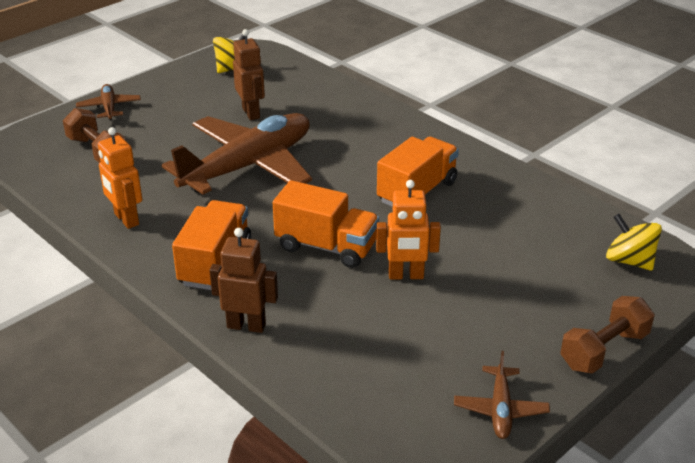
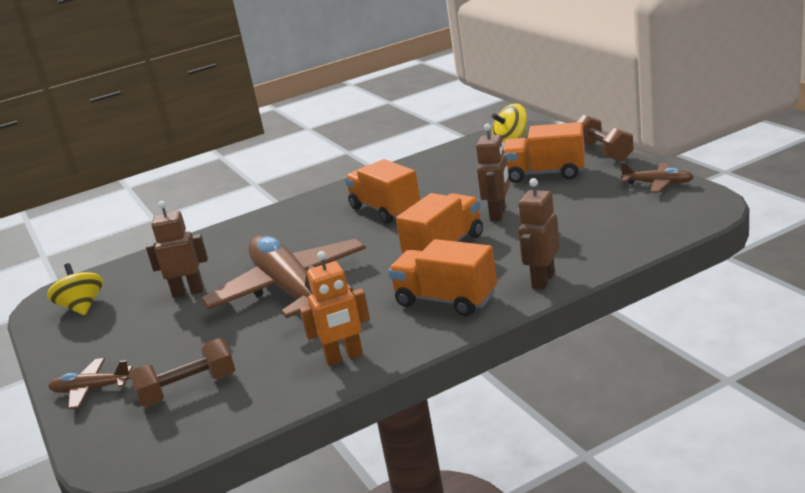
camera: 70 degrees left, 10 degrees down
orange robot [376,180,441,279] -> brown robot [476,124,510,221]
none -> orange truck [503,122,585,183]

